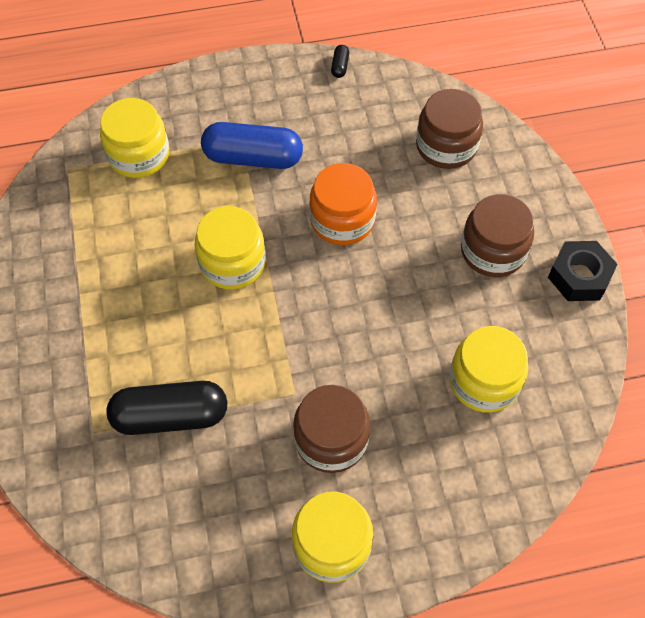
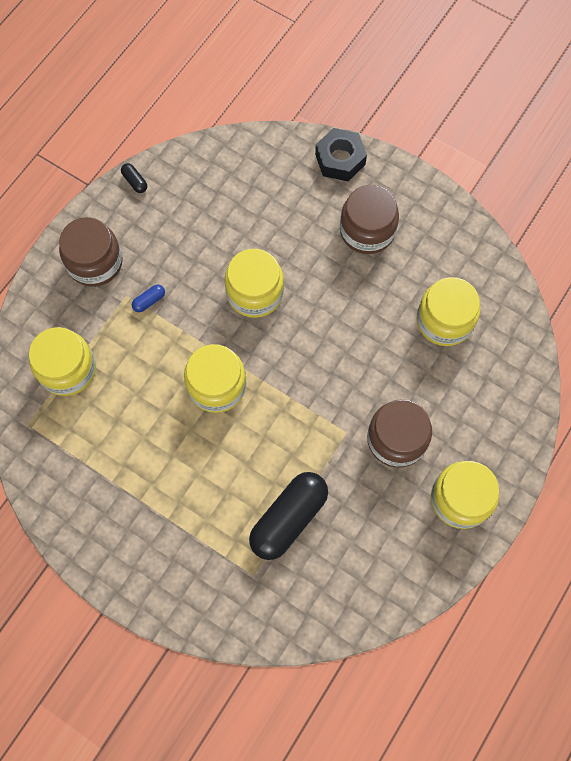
camera: 45 degrees left, 10 degrees up
blue capsule [201,122,303,169] -> blue capsule [132,284,165,312], size x0.41
orange jar [309,163,377,245] -> yellow jar [224,249,284,318]
brown jar [416,89,483,169] -> brown jar moved to [59,217,123,287]
black nut [548,241,617,301] -> black nut moved to [315,128,367,181]

